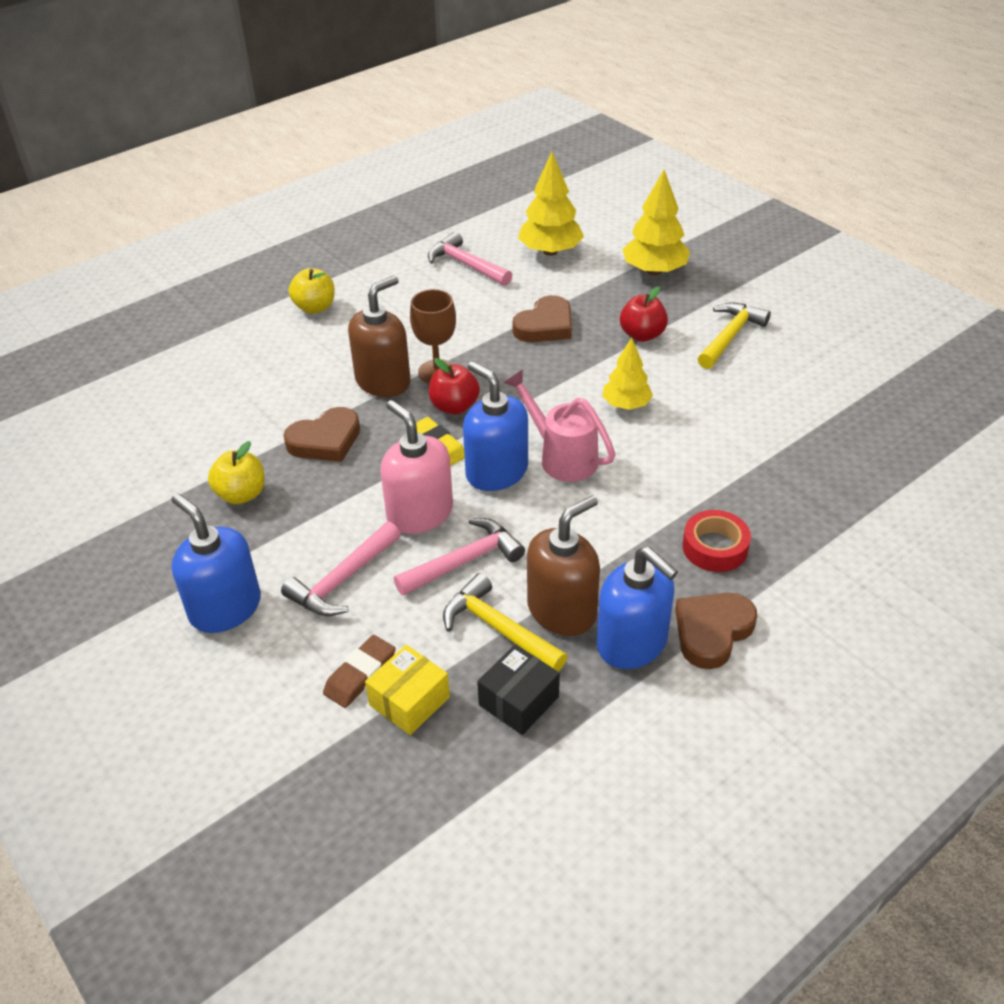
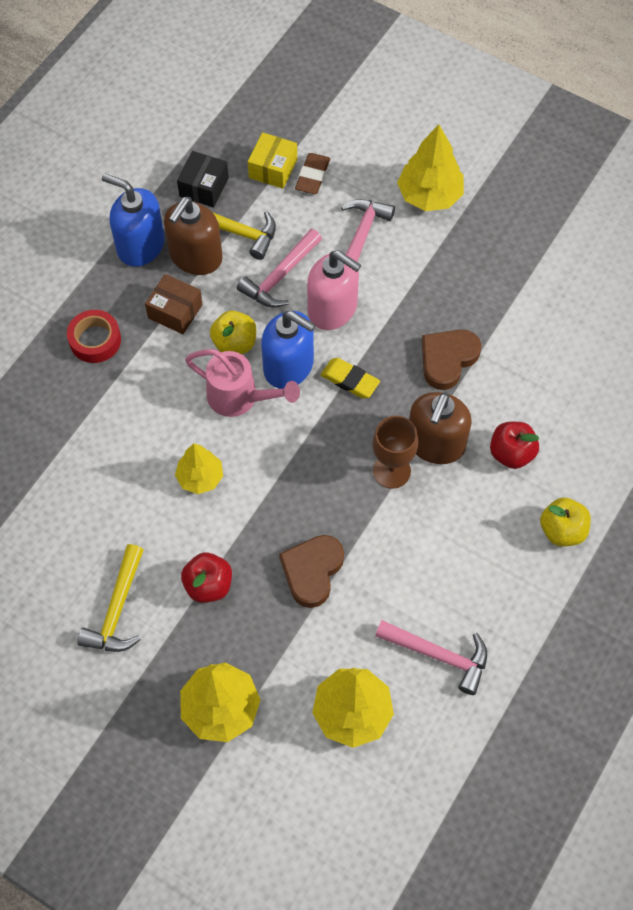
camera: 160 degrees right, 20 degrees up
blue soap dispenser [171,493,261,633] -> yellow tree [397,125,464,211]
yellow apple [208,441,265,504] -> yellow apple moved to [210,310,256,354]
red apple [429,358,480,414] -> red apple moved to [490,422,539,469]
brown heart [675,593,757,669] -> none
none -> brown box [145,274,203,334]

